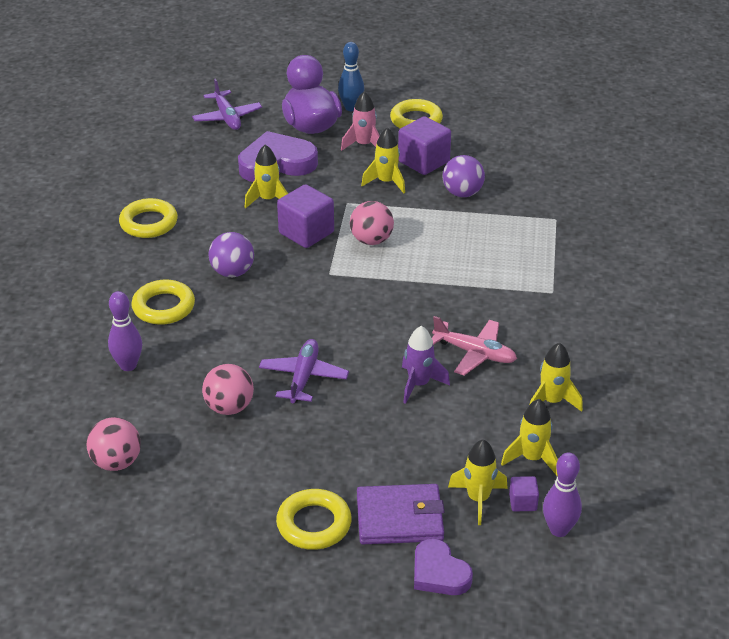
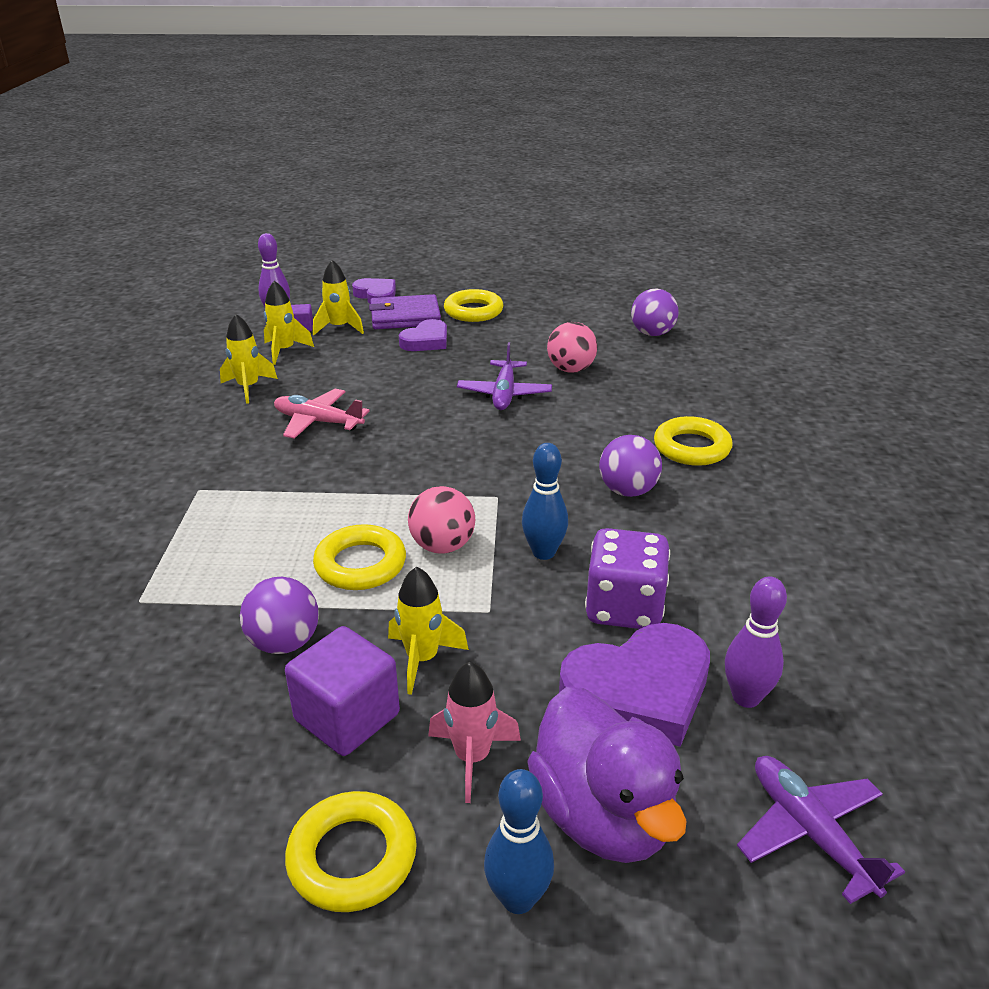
camera: 175 degrees right, 5 degrees down
pink ball [86,417,141,471] -> purple ball [631,288,679,336]
purple bowling pin [108,291,142,371] -> purple bowling pin moved to [725,577,787,708]
yellow ring [119,198,178,238] -> yellow ring moved to [313,524,406,590]
yellow rocket [245,145,288,209] -> purple dice [585,528,670,629]
purple cube [277,184,334,248] -> blue bowling pin [522,443,568,560]
purple rocket [402,326,450,404] -> none
none -> purple heart [399,319,447,351]

